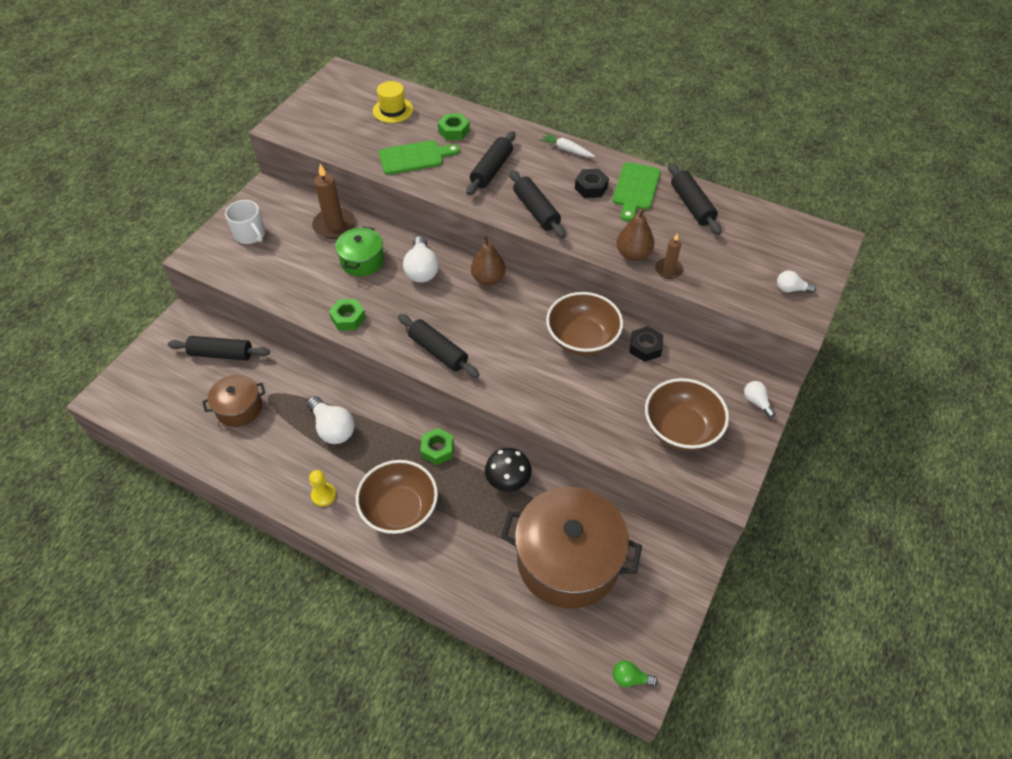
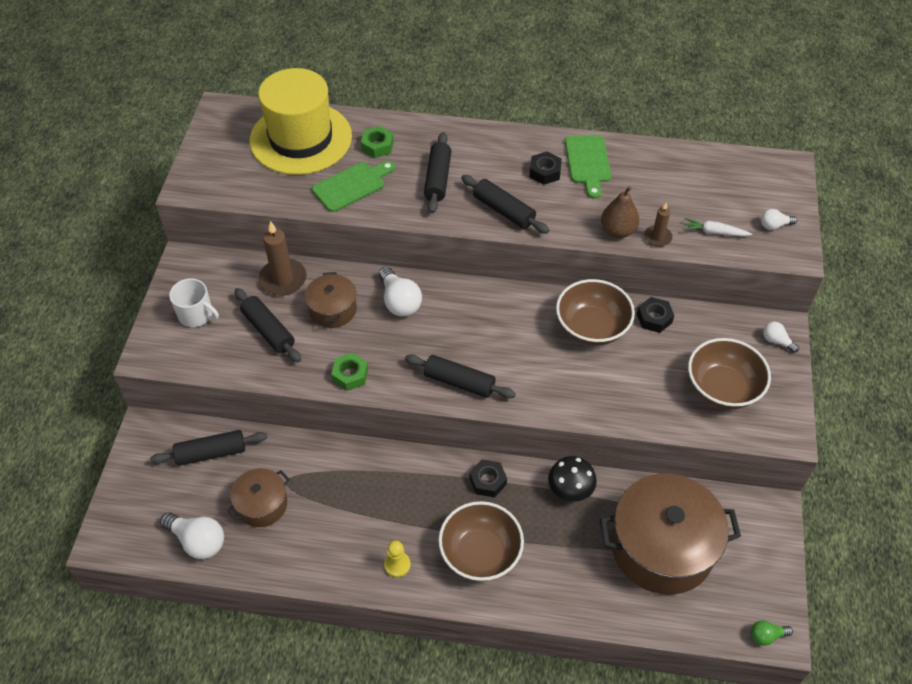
camera: 20 degrees left, 0 degrees up
white light bulb [307,396,354,444] -> white light bulb moved to [160,512,224,559]
green pot [335,226,384,276] -> brown pot [305,272,357,328]
yellow hat [373,81,413,123] -> yellow hat [250,68,352,175], size x2.28
green nut [421,428,454,465] -> black nut [470,459,507,498]
brown pear [471,235,506,286] -> none
white carrot [540,133,595,157] -> white carrot moved to [684,218,752,237]
black rolling pin [668,163,721,235] -> black rolling pin moved to [234,288,301,362]

